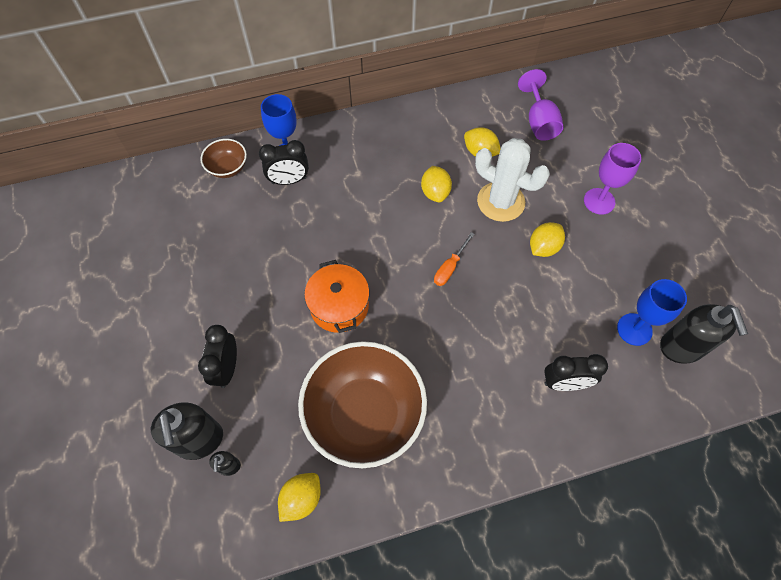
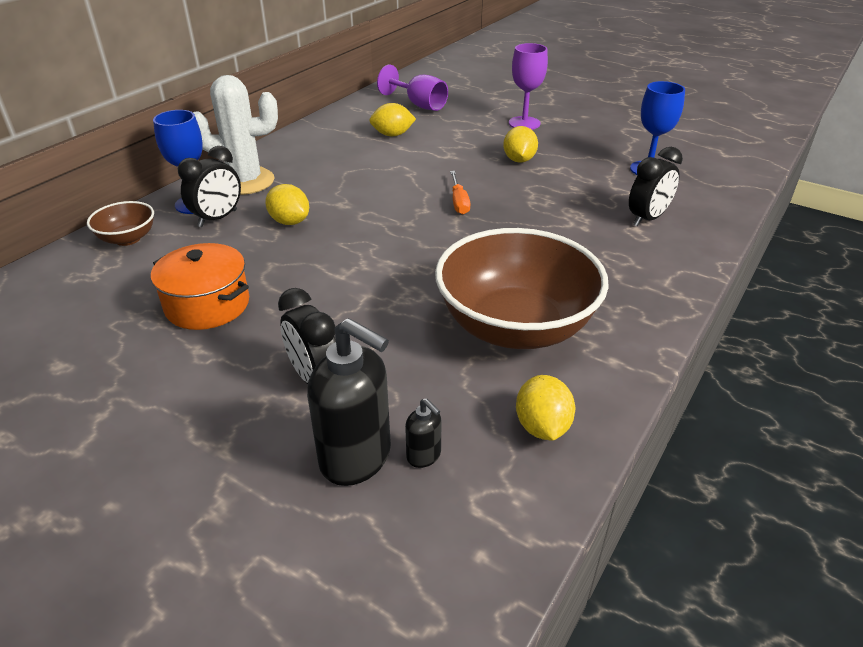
camera: 40 degrees left, 25 degrees down
orange pot [304,260,369,333] -> orange pot moved to [151,243,249,330]
yellow lemon [421,166,452,202] -> yellow lemon moved to [265,184,309,225]
white cactus [475,138,550,222] -> white cactus moved to [193,75,278,195]
black soap dispenser [660,304,748,364] -> none

